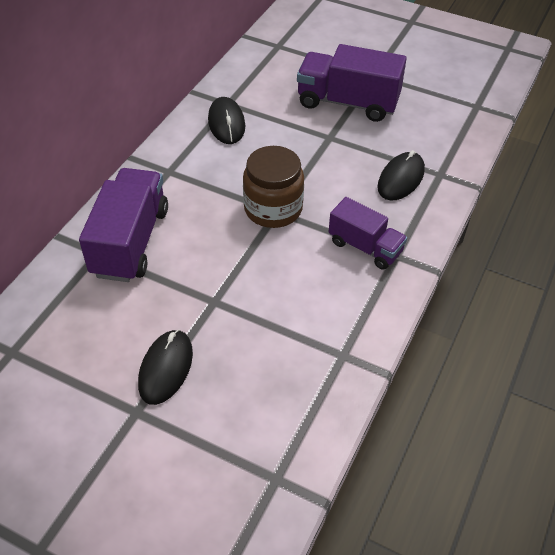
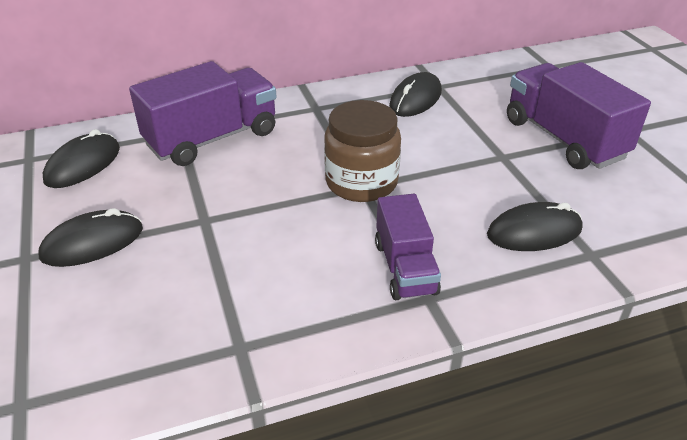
camera: 45 degrees right, 10 degrees down
none -> black mouse [43,129,120,188]

